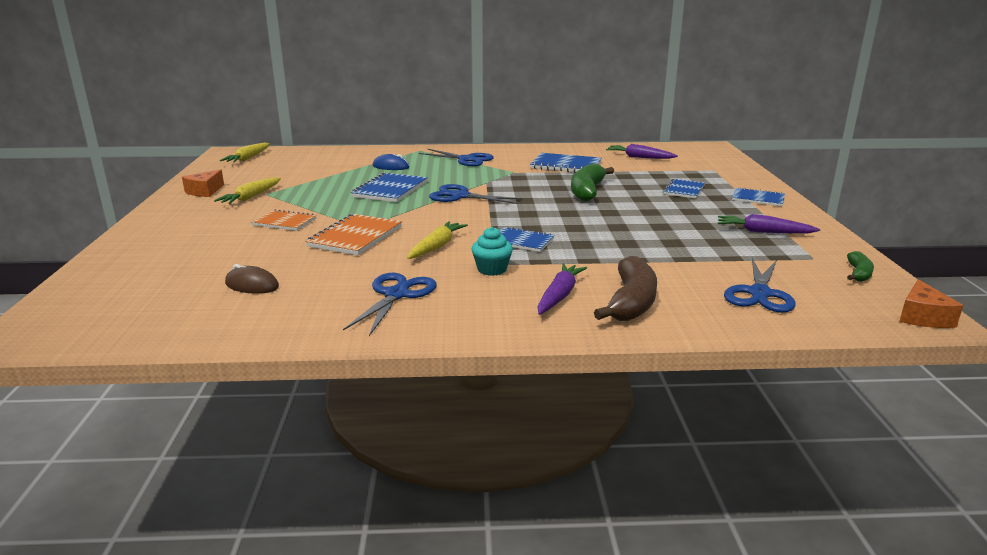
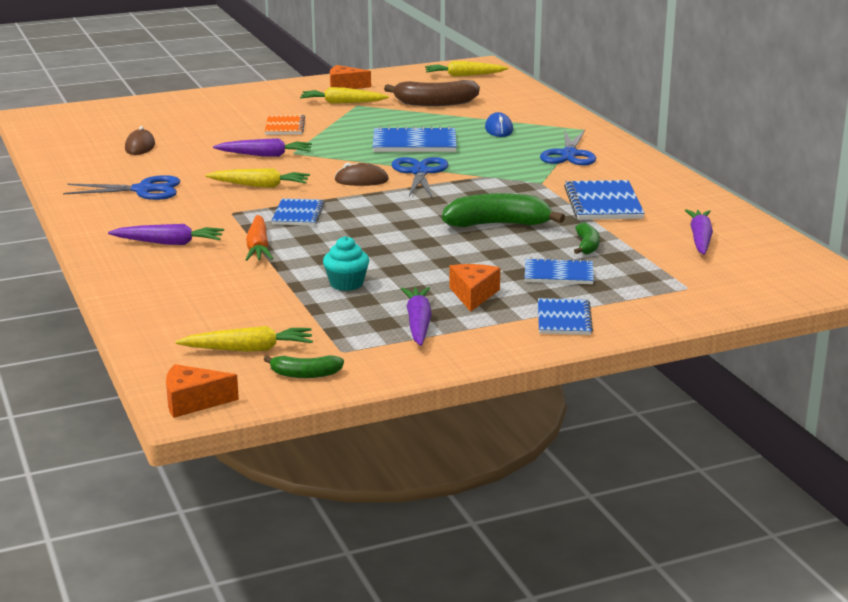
camera: 70 degrees right, 0 degrees up
orange notebook [305,214,402,255] -> purple carrot [213,138,312,157]
turquoise cupcake [472,227,513,276] -> turquoise cupcake moved to [323,236,369,291]
brown banana [594,256,657,321] -> brown banana moved to [384,80,480,106]
blue scissors [724,258,796,313] -> none
none -> yellow carrot [176,326,313,352]
none -> orange carrot [245,215,273,261]
none -> brown mouse [335,163,389,186]
none -> orange cheese [449,264,500,312]
none -> green banana [574,223,600,254]

